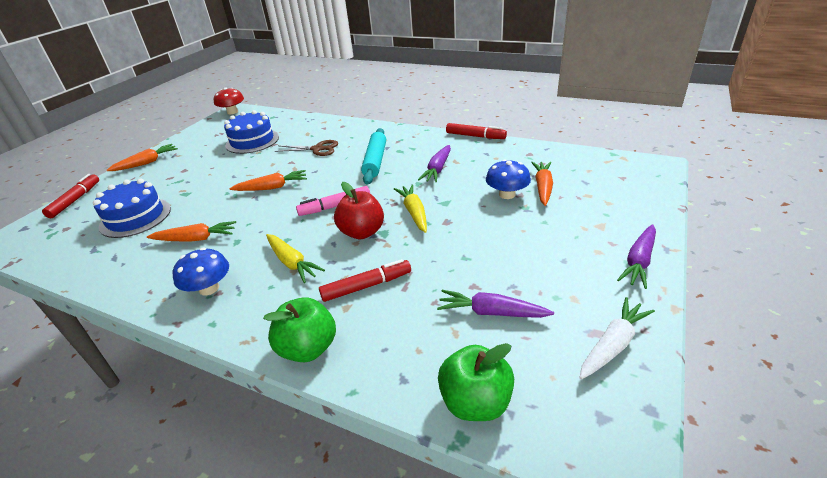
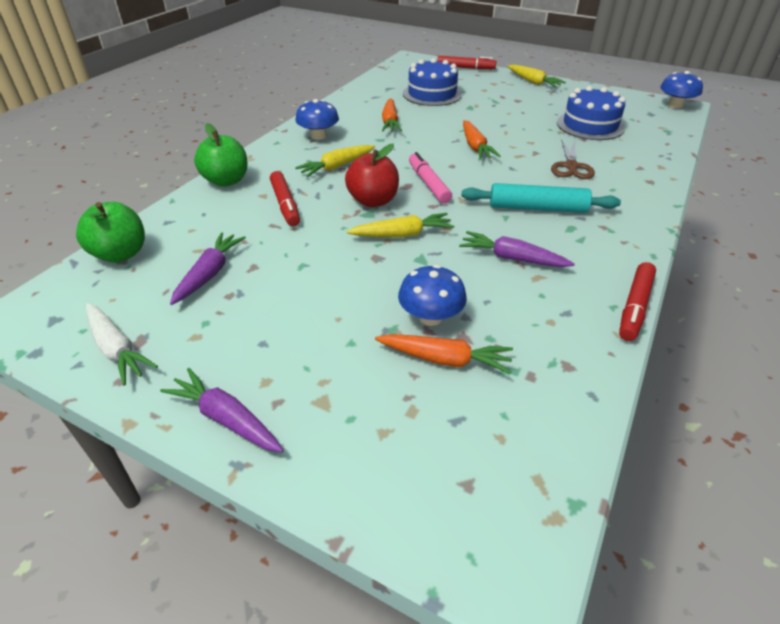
camera: 90 degrees right, 5 degrees up
orange carrot [107,144,178,171] -> yellow carrot [508,65,566,87]
red mushroom [214,87,244,114] -> blue mushroom [660,71,703,108]

